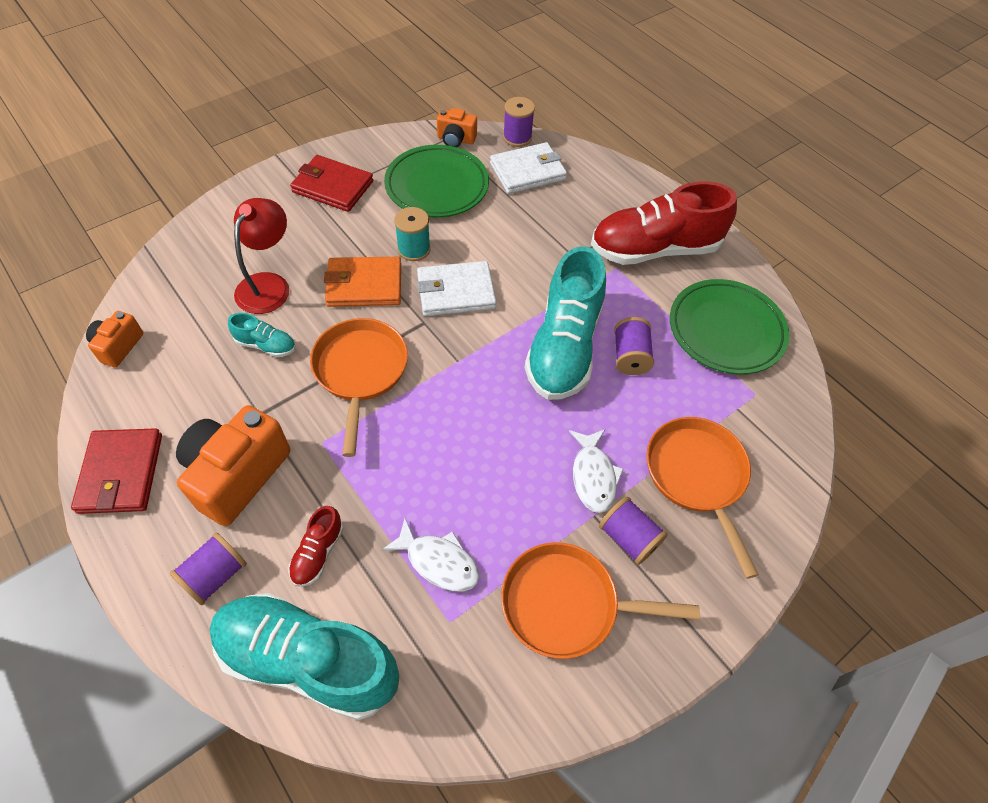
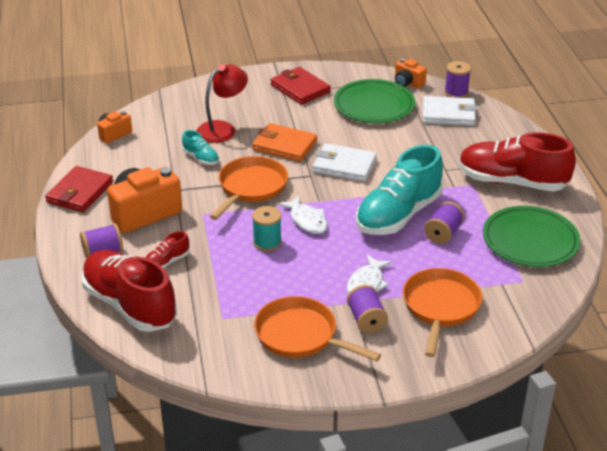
camera: 30 degrees right, 20 degrees down
turquoise shoe [210,593,399,720] -> red shoe [82,250,177,332]
white fish [382,518,480,592] -> white fish moved to [278,195,328,234]
turquoise spool [394,207,431,261] -> turquoise spool moved to [252,206,282,251]

